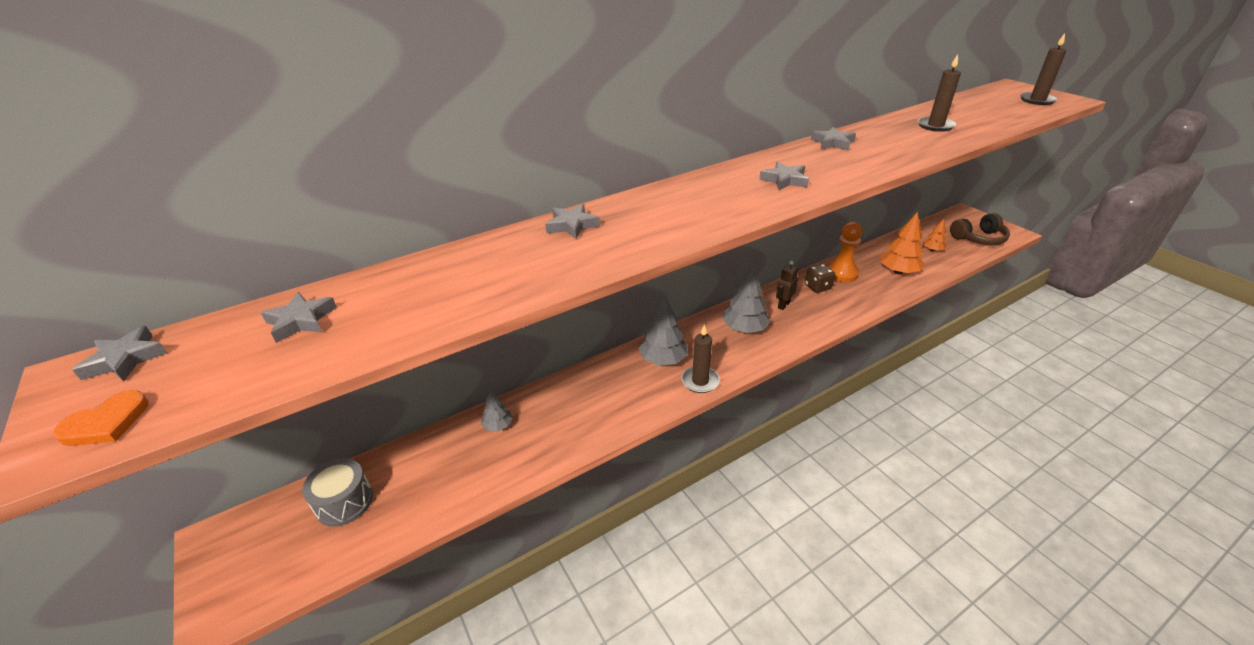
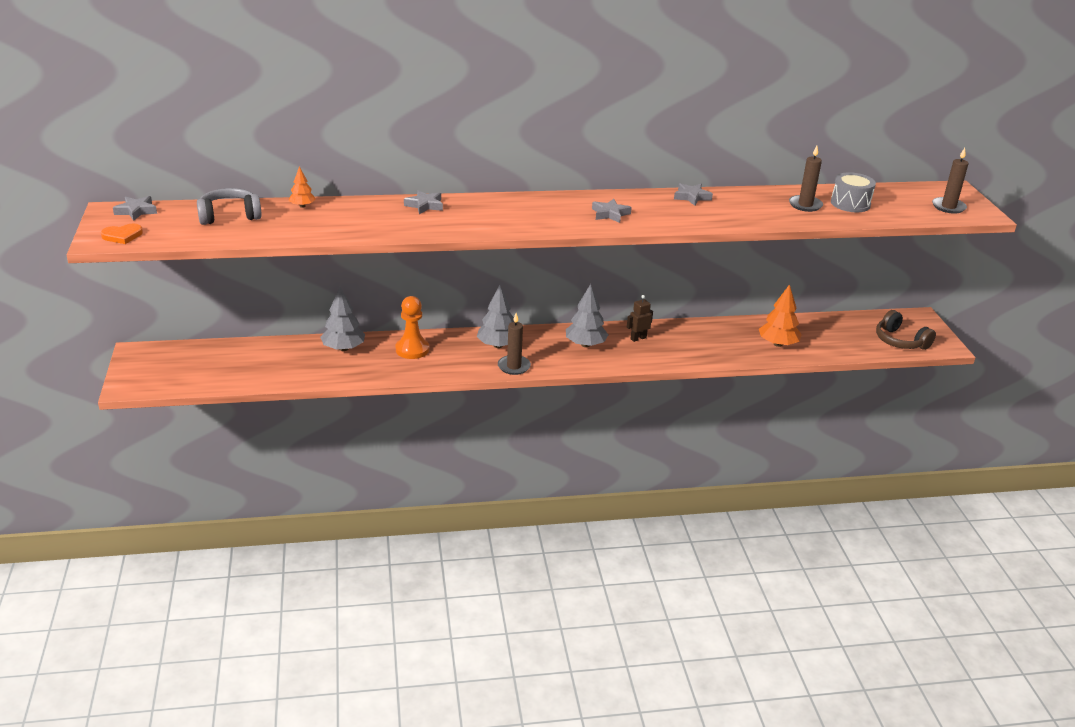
camera: 20 degrees right, 5 degrees down
grey star [261,292,337,343] -> grey headphones [197,188,262,225]
grey drum [302,458,373,527] -> grey drum moved to [831,172,876,212]
grey tree [481,390,513,431] -> grey tree [320,287,365,351], size x1.78
brown dice [805,264,835,293] -> none
orange pawn [827,222,863,282] -> orange pawn moved to [396,296,429,359]
orange tree [923,219,947,252] -> orange tree moved to [288,166,316,208]
brown headphones [950,213,1010,245] -> brown headphones turned 45 degrees clockwise [876,310,936,350]

